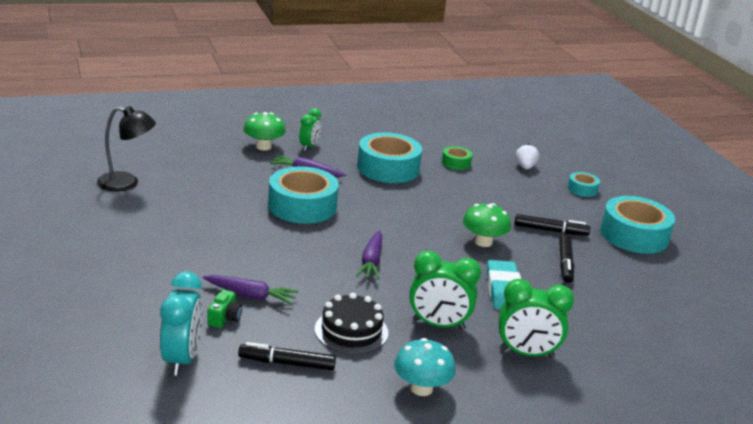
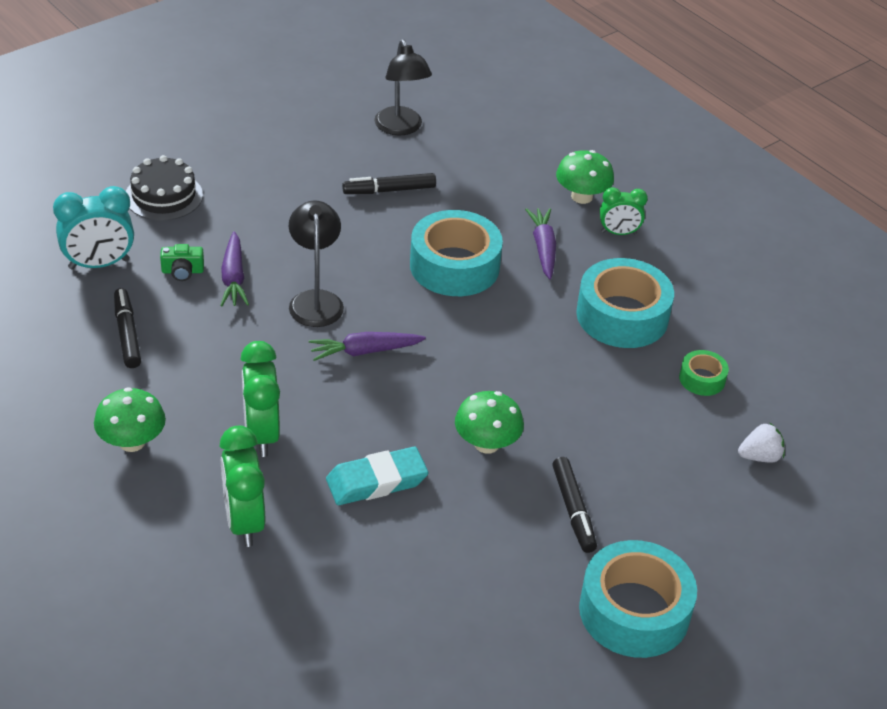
camera: 70 degrees right, 15 degrees up
black cake [315,293,388,354] -> black cake moved to [126,155,203,221]
turquoise mushroom [394,338,456,396] -> green mushroom [94,387,166,452]
black marker [559,234,574,283] -> black marker moved to [342,173,436,194]
turquoise tape [568,172,600,197] -> none
none -> black lamp [289,200,344,327]

